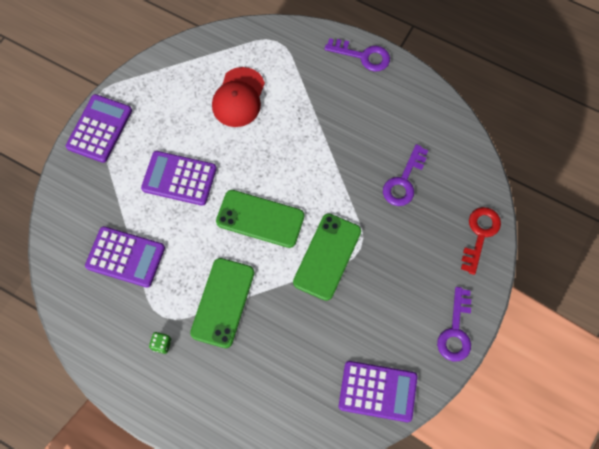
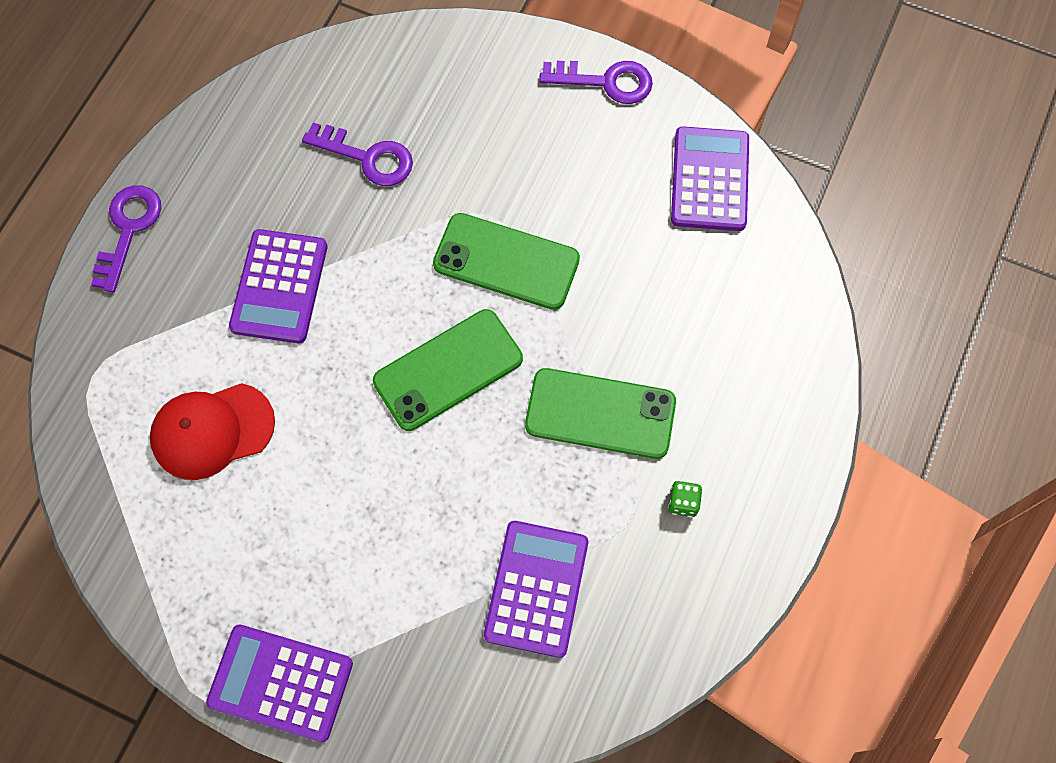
camera: 95 degrees left, 0 degrees up
purple calculator [141,151,217,206] -> purple calculator moved to [229,229,327,343]
red cap [212,67,265,127] -> red cap turned 150 degrees clockwise [150,383,275,480]
green phone [216,190,305,248] -> green phone turned 45 degrees clockwise [373,309,523,431]
red key [461,207,501,275] -> none

